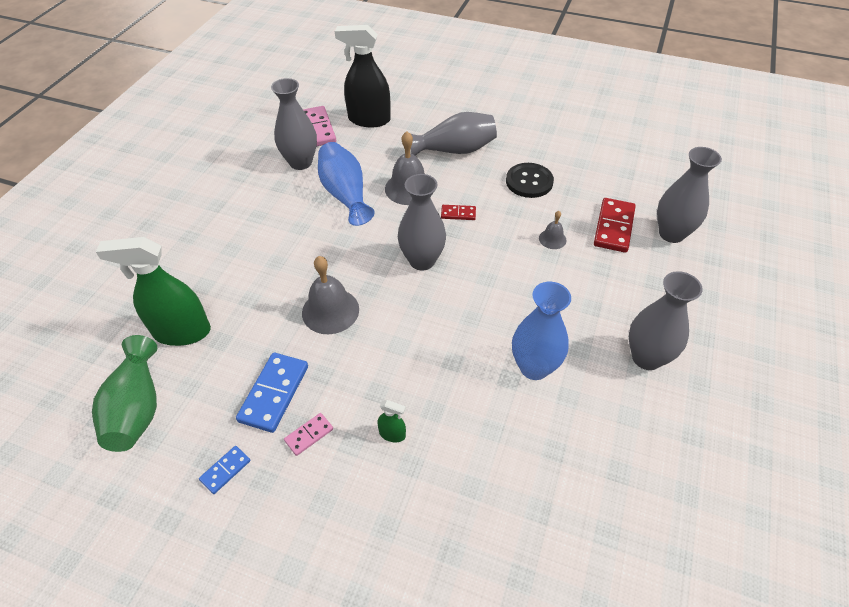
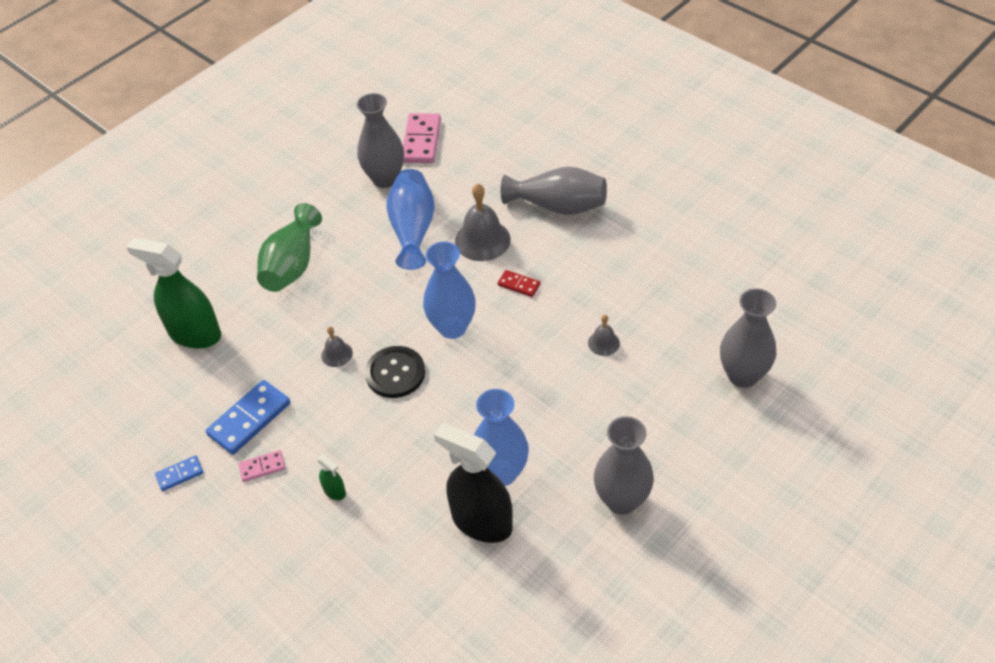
camera: 25 degrees right, 0 degrees up
green vase [92,335,157,452] -> green vase moved to [257,203,322,292]
grey bell [302,256,359,334] -> grey bell [321,327,353,367], size x0.53
black spray bottle [335,25,391,127] -> black spray bottle moved to [434,423,513,543]
grey vase [398,174,446,271] -> blue vase [423,242,476,339]
black button [506,163,554,198] -> black button moved to [365,346,425,398]
red domino [594,198,636,253] -> none

